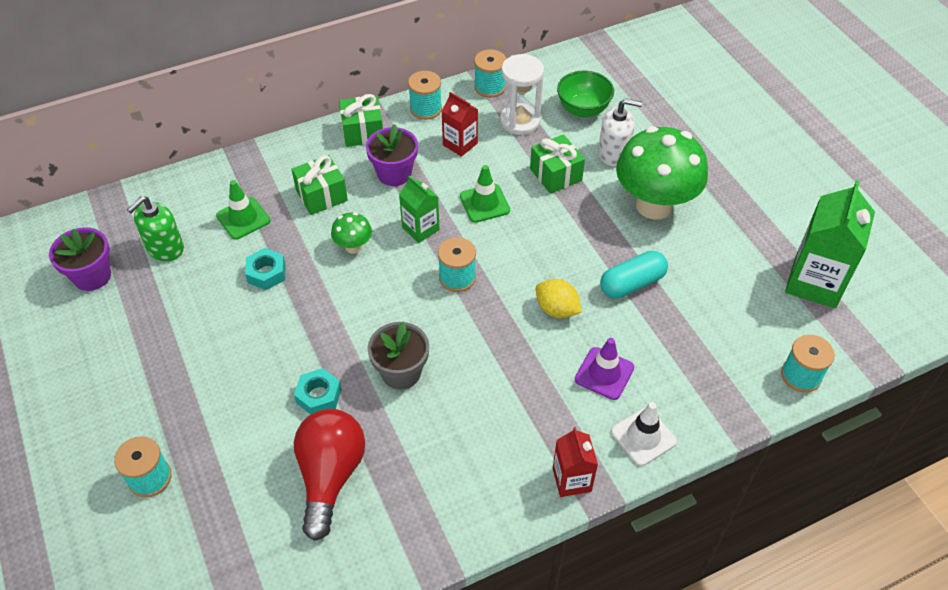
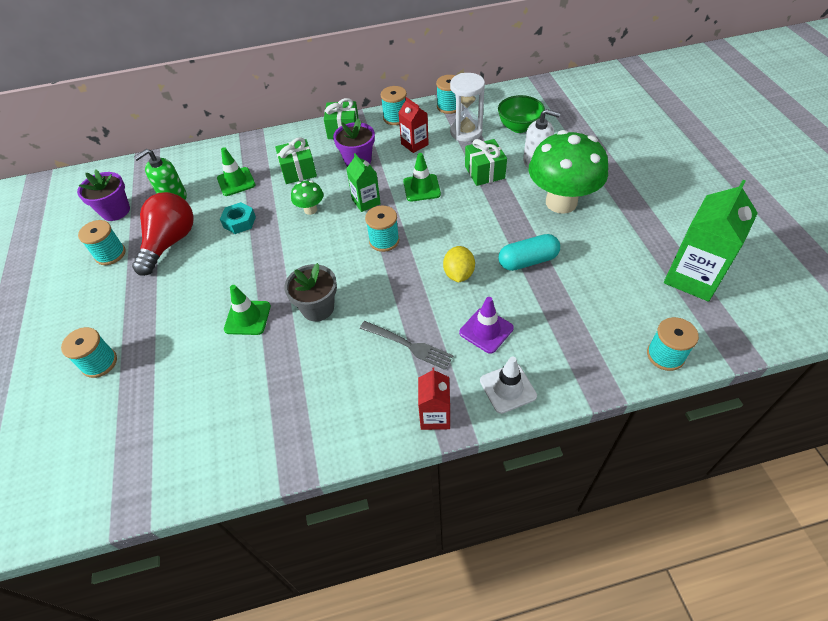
camera: 15 degrees right, 0 degrees up
turquoise nut [294,368,341,414] -> green traffic cone [224,285,271,335]
red light bulb [294,409,365,541] -> red light bulb moved to [132,192,194,276]
yellow lemon [536,279,582,318] -> yellow lemon turned 45 degrees clockwise [443,246,475,282]
none -> turquoise spool [78,220,125,265]
none -> grey fork [360,321,453,370]

